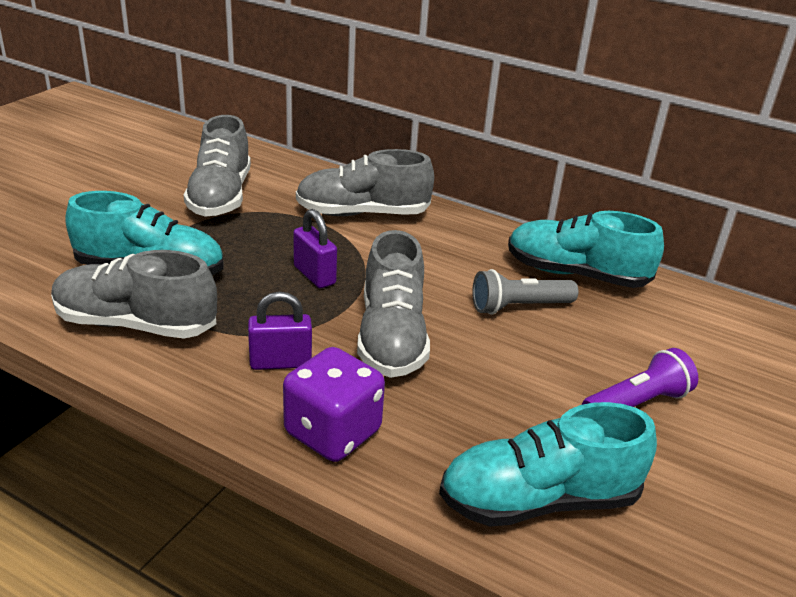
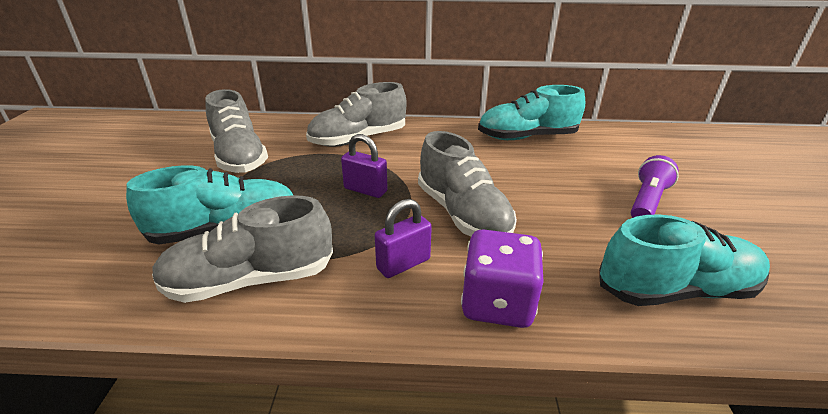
camera: 25 degrees left, 0 degrees up
turquoise shoe [439,402,657,527] -> turquoise shoe turned 150 degrees counterclockwise [599,214,770,306]
grey flashlight [472,269,578,315] -> none

